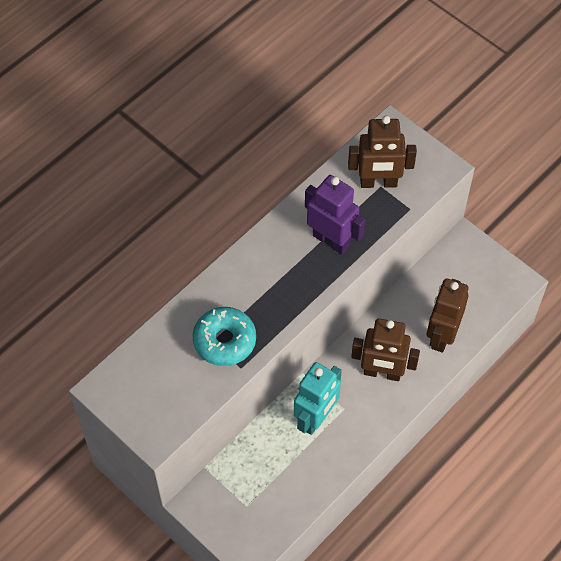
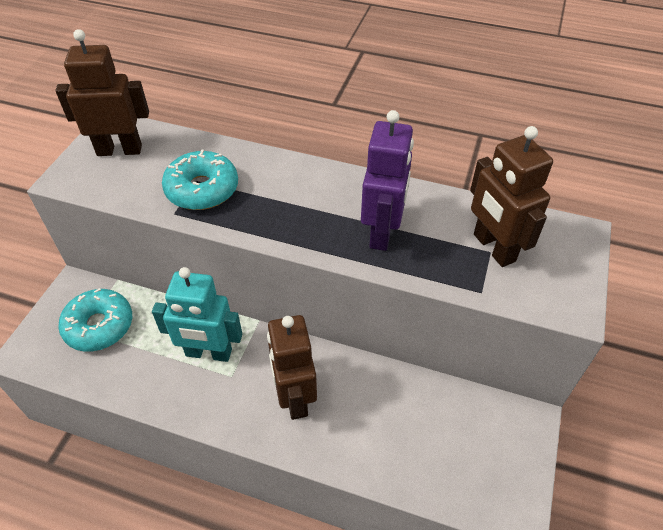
camera: 65 degrees right, 10 degrees down
brown robot [427,278,468,353] -> brown robot moved to [55,29,149,156]
none -> turquoise donut [58,288,132,352]

